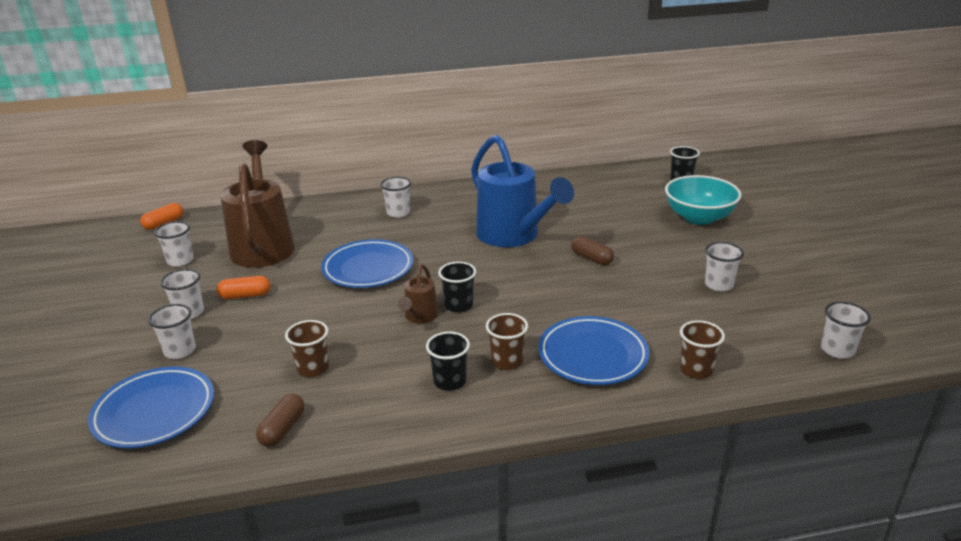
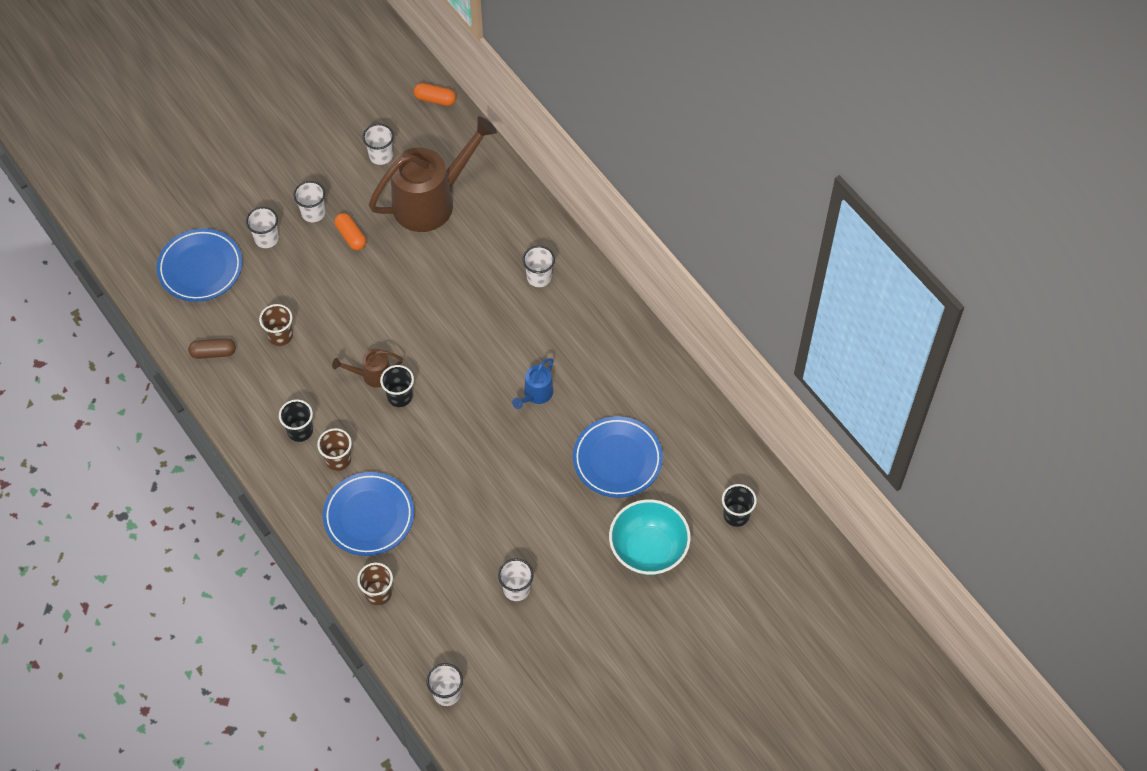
camera: 65 degrees right, 30 degrees up
blue plate [321,239,413,288] -> blue plate moved to [573,416,663,498]
blue watering can [471,135,574,247] -> blue watering can [512,358,554,409], size x0.46
brown capsule [571,236,614,265] -> none

